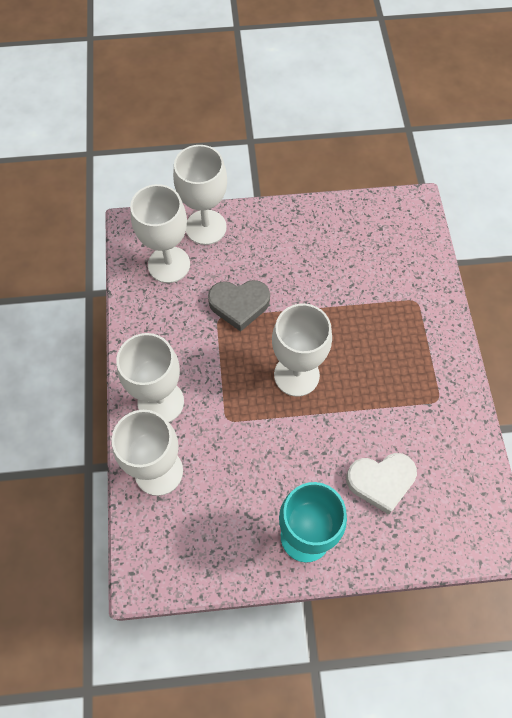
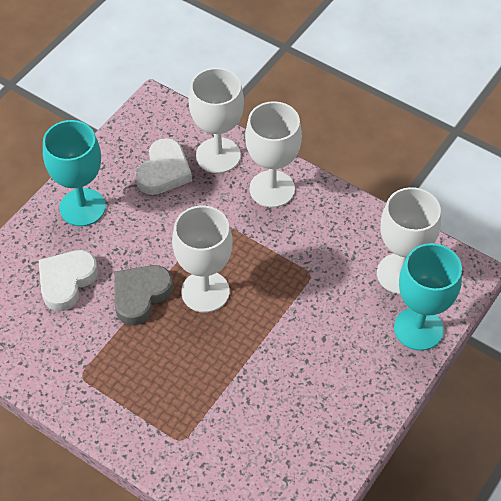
camera: 130 degrees right, 10 degrees down
white goblet [173,145,227,245] -> turquoise goblet [394,243,462,351]
grey heart [208,280,270,332] -> grey heart moved to [114,265,173,325]
none -> white heart [136,138,192,195]

